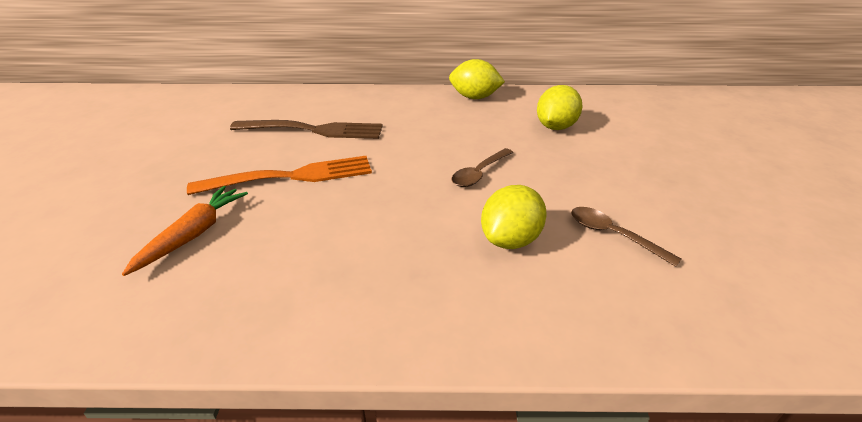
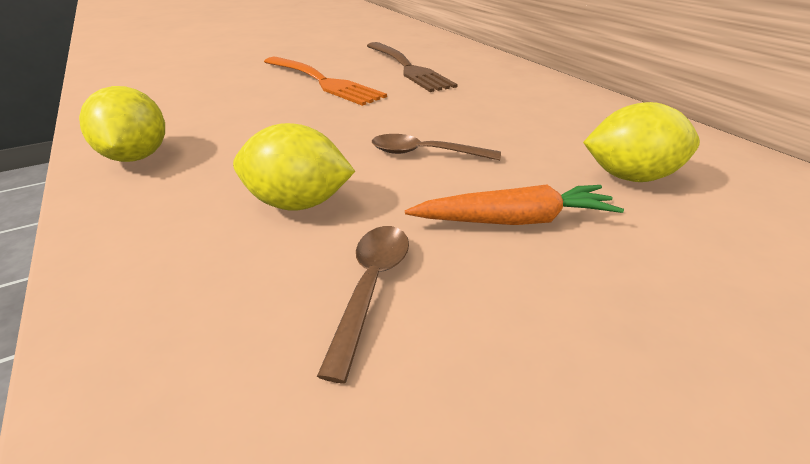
camera: 60 degrees right, 0 degrees up
orange carrot [122,186,248,276] -> orange carrot moved to [405,184,624,225]
yellow lemon [449,59,505,99] -> yellow lemon moved to [79,86,165,162]

